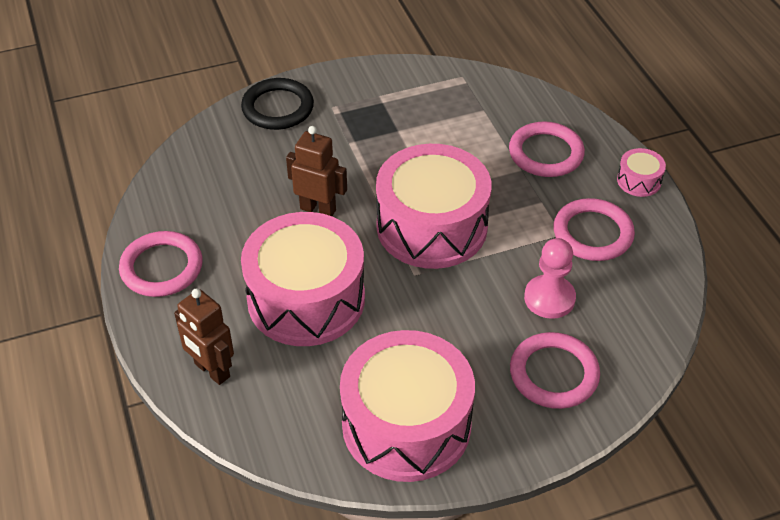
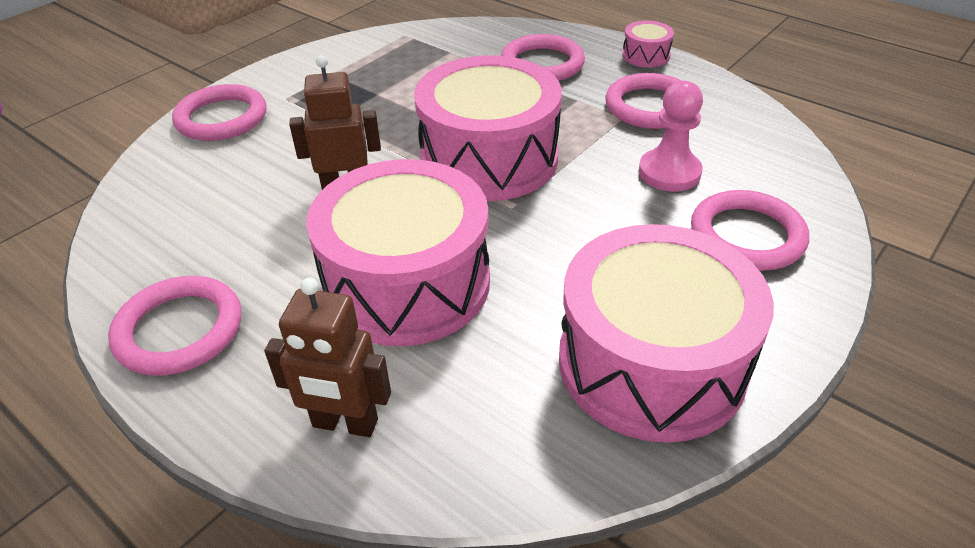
camera: 30 degrees left, 5 degrees down
black ring [241,78,314,130] -> pink ring [172,84,267,141]

